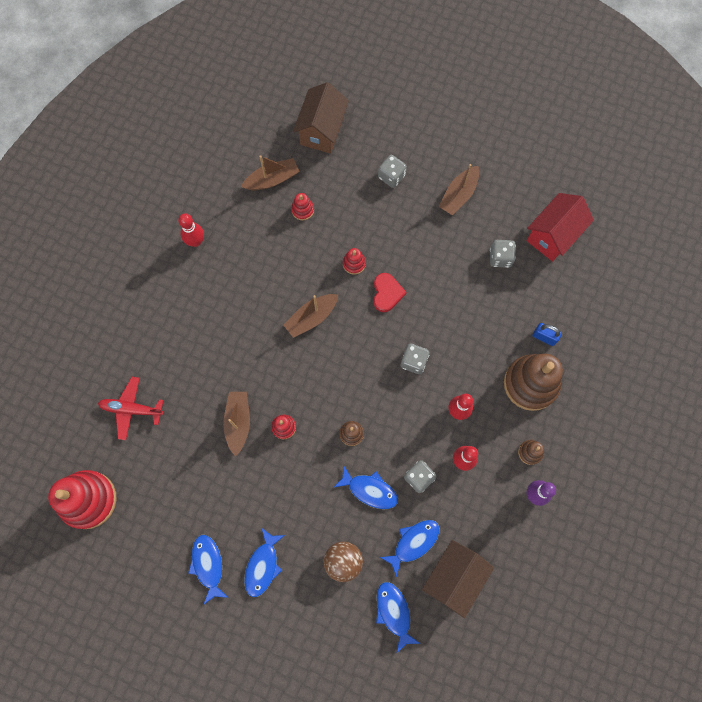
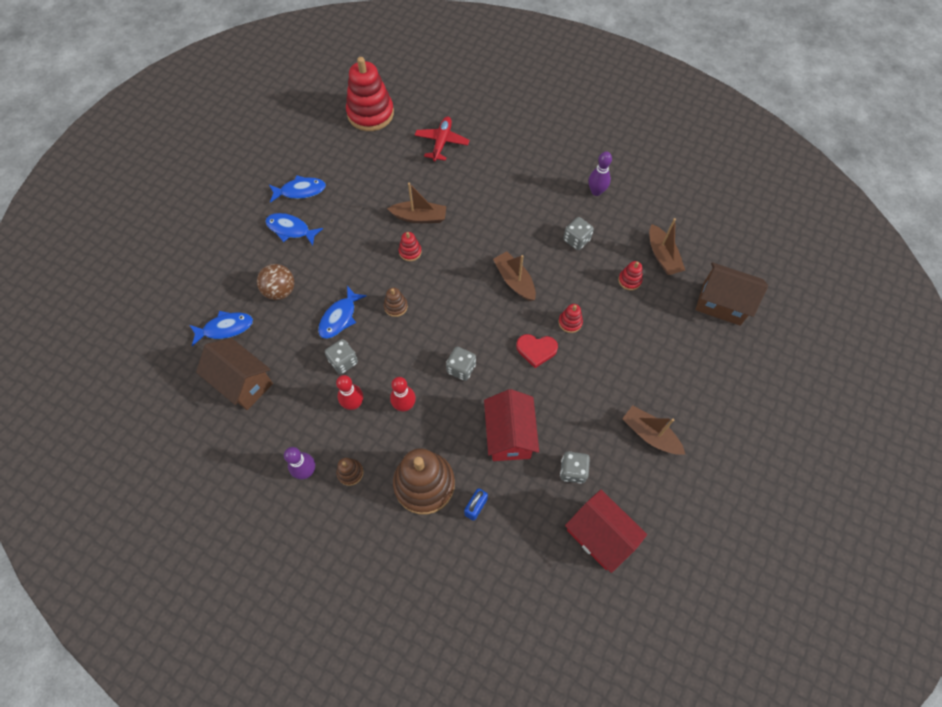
camera: 95 degrees right, 10 degrees down
red bowling pin [178,213,204,247] -> purple bowling pin [588,152,612,196]
grey dice [378,155,407,188] -> grey dice moved to [563,217,594,250]
blue fish [380,520,439,577] -> none
none -> red house [484,389,539,461]

